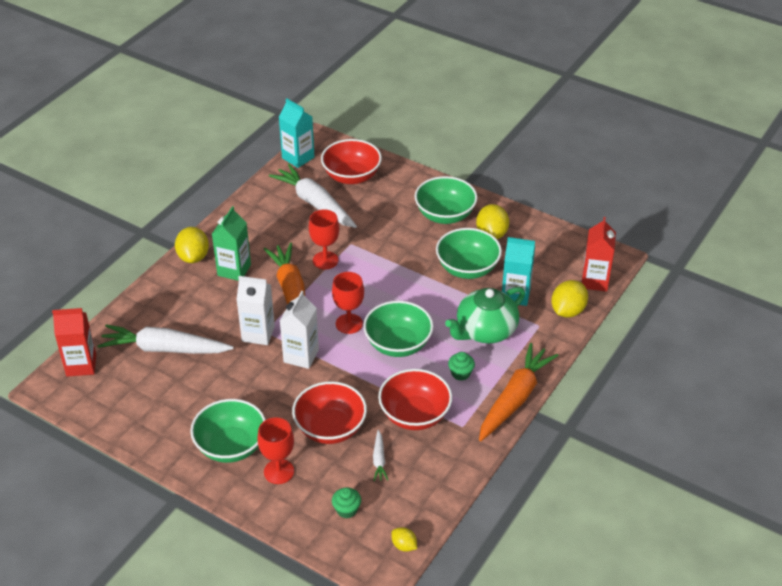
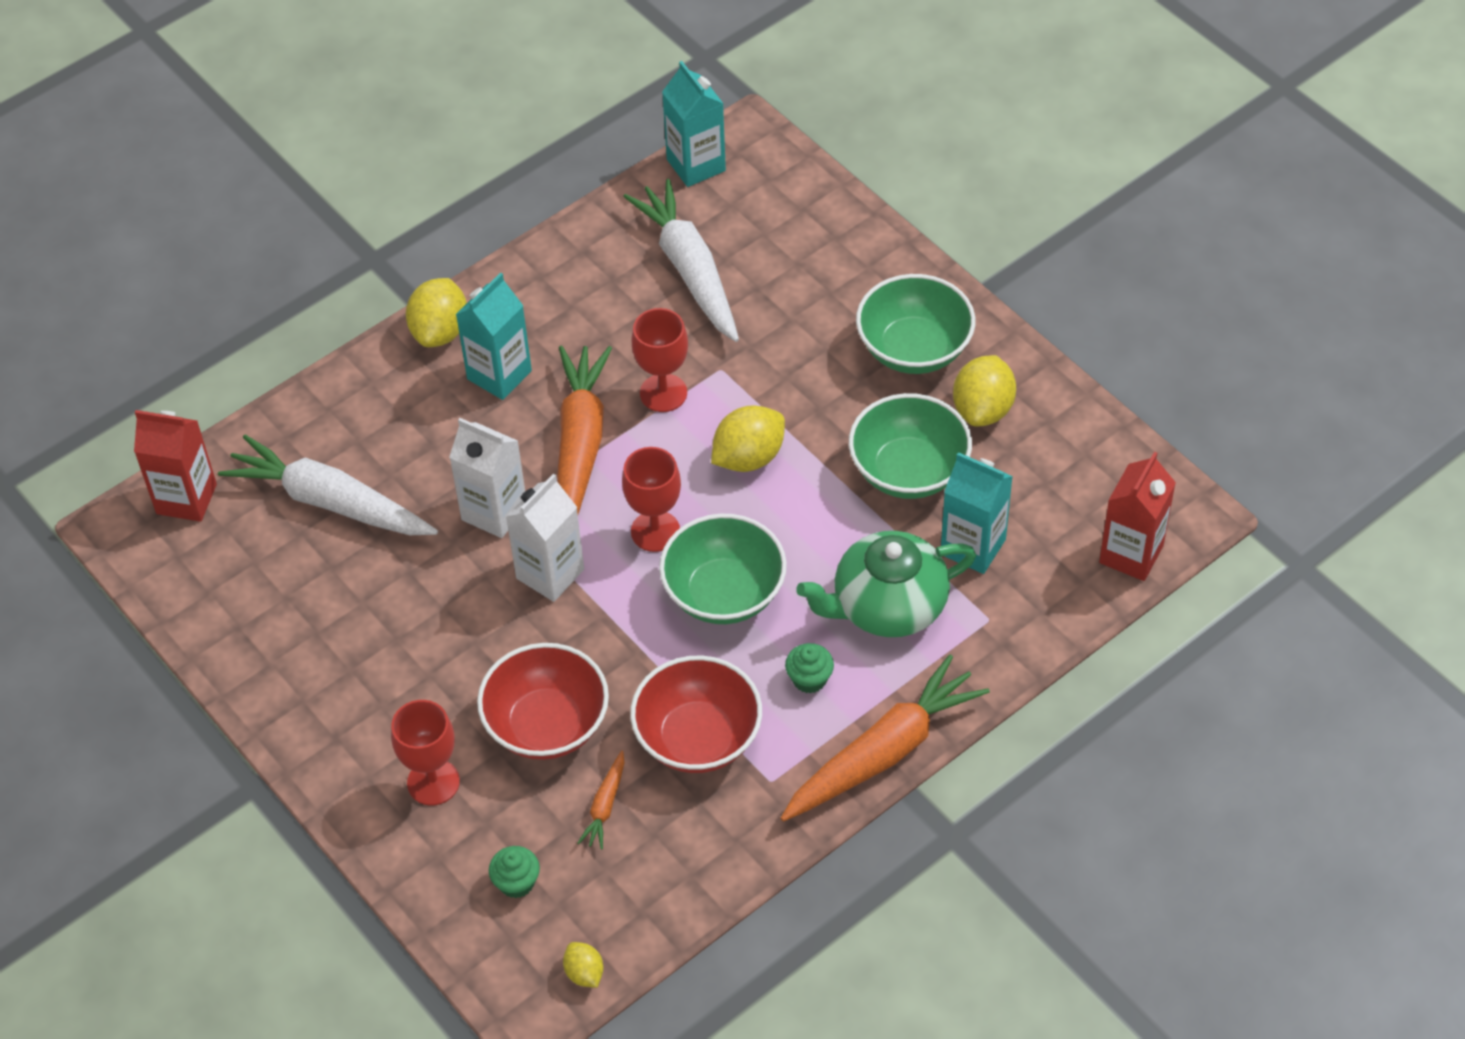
camera: 20 degrees right, 10 degrees up
green bowl [190,399,266,463] -> none
green carton [212,206,251,281] -> turquoise carton [456,273,532,400]
red bowl [321,139,382,184] -> none
white carrot [373,430,388,481] -> orange carrot [578,751,625,849]
yellow lemon [551,280,588,318] -> yellow lemon moved to [711,405,785,472]

